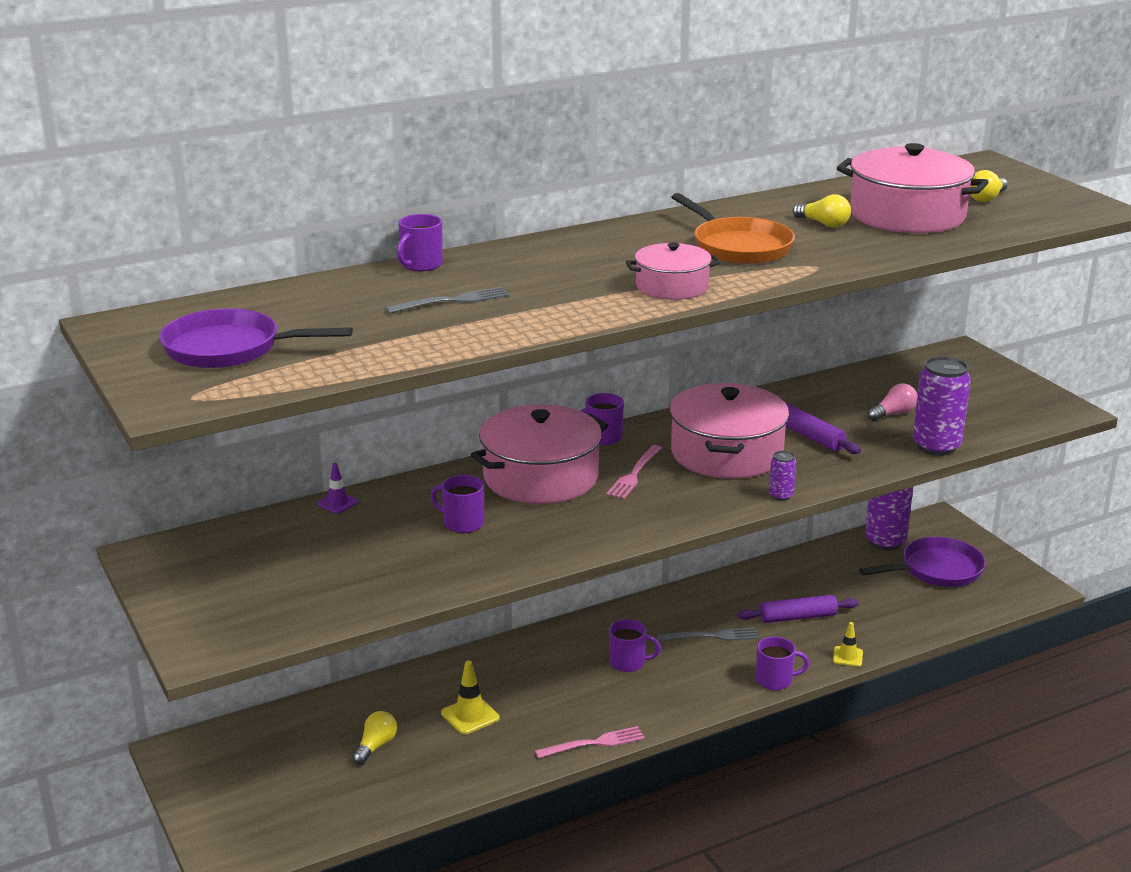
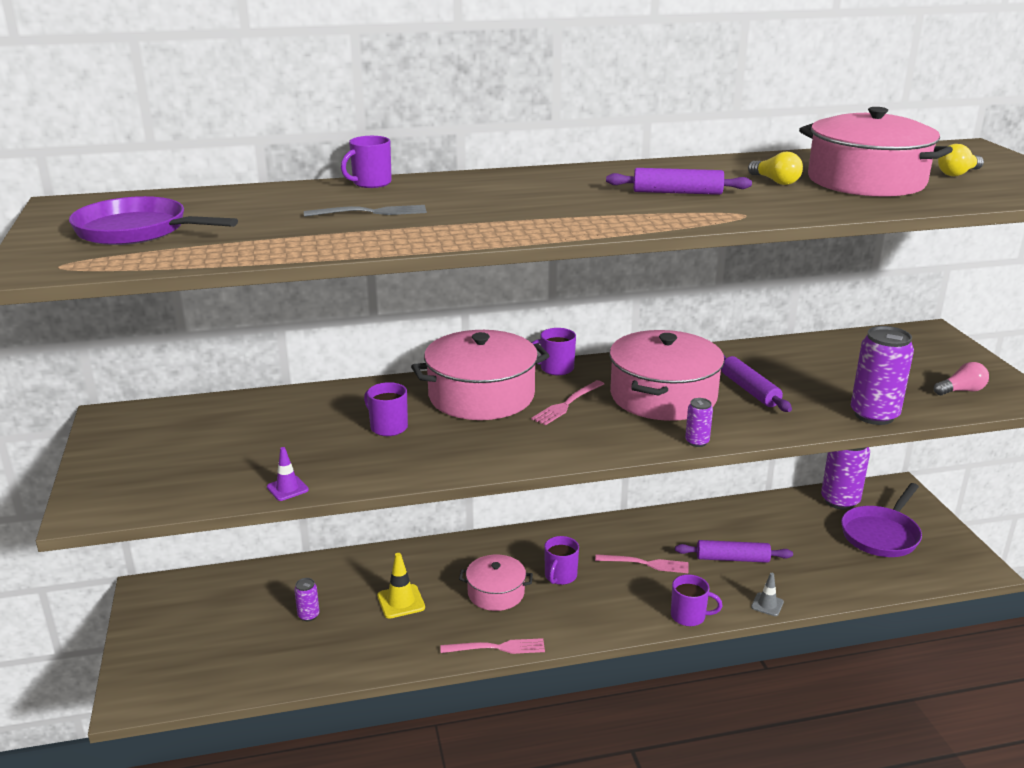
camera: 15 degrees right, 0 degrees up
purple traffic cone [317,463,359,514] -> purple traffic cone moved to [267,447,309,501]
yellow light bulb [352,711,397,765] -> purple can [294,578,320,621]
purple mug [609,619,661,672] -> purple mug turned 90 degrees clockwise [544,536,579,585]
pink pot [626,242,720,300] -> pink pot moved to [459,555,533,611]
grey fork [657,628,759,641] -> pink fork [595,554,689,573]
orange pan [672,193,795,264] -> purple rolling pin [606,168,752,195]
yellow traffic cone [833,622,863,667] -> grey traffic cone [751,573,784,616]
purple pan [859,537,986,587] -> purple pan turned 135 degrees clockwise [841,483,922,557]
pink light bulb [867,383,917,421] -> pink light bulb moved to [934,362,989,395]

